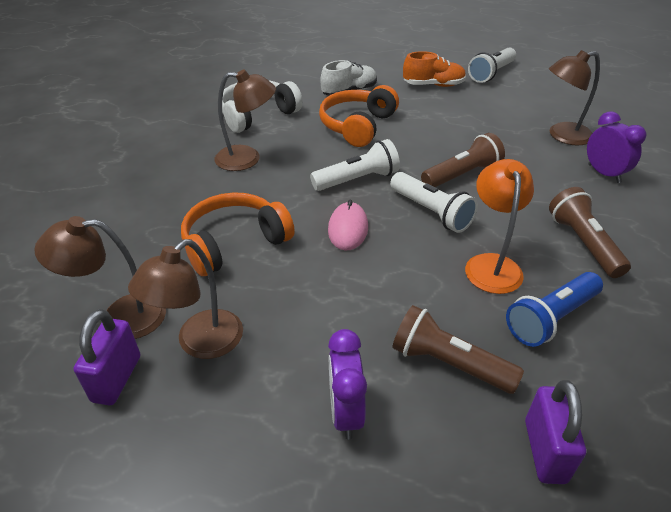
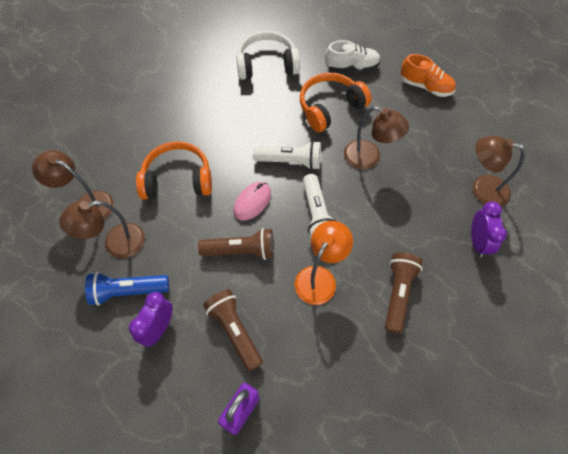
camera: 30 degrees right, 20 degrees up
purple padlock [74,309,140,405] -> none
brown lamp [214,69,276,171] -> brown lamp moved to [344,106,409,170]
brown flashlight [421,133,505,187] -> brown flashlight moved to [198,228,274,260]
white flashlight [468,48,516,83] -> none
blue flashlight [506,272,603,347] -> blue flashlight moved to [85,272,169,306]

